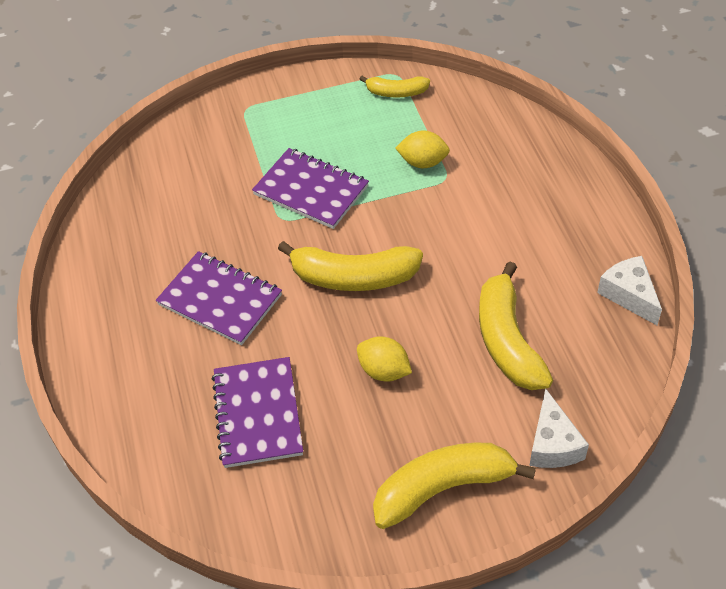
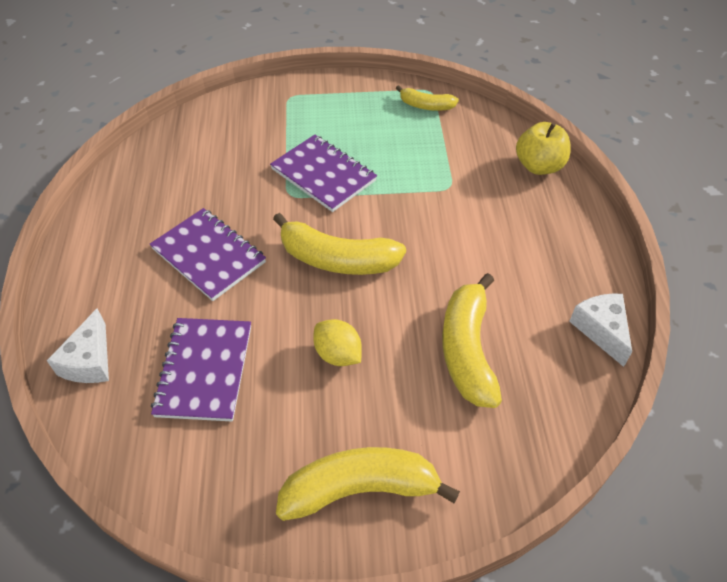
camera: 10 degrees right, 0 degrees up
yellow lemon [395,130,450,168] -> none
white cheese [529,388,589,468] -> white cheese moved to [47,309,109,383]
none -> yellow apple [516,122,571,175]

